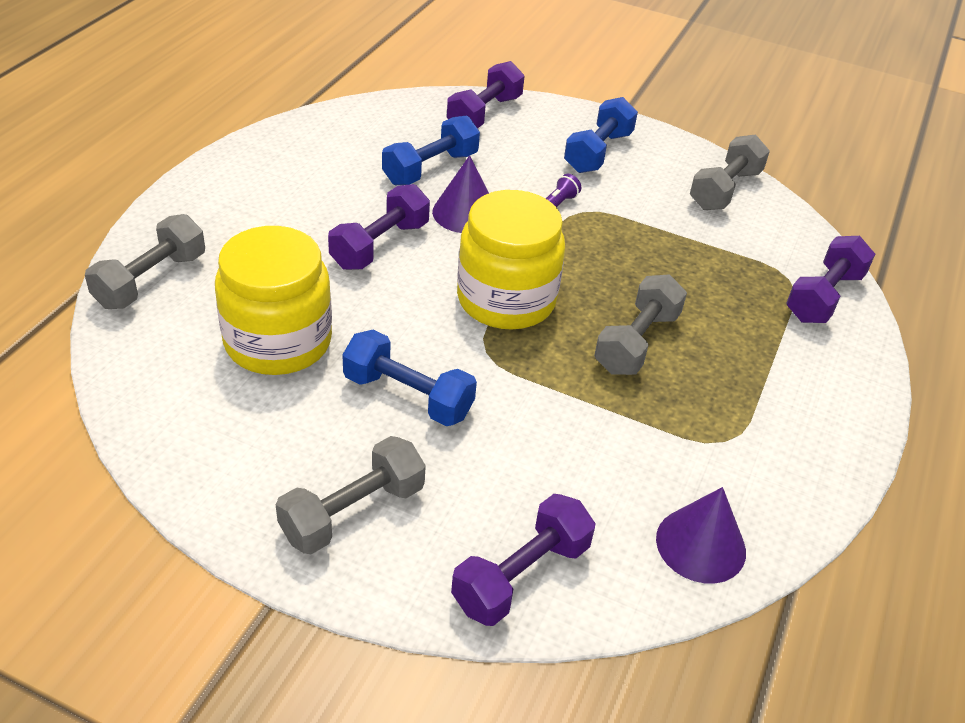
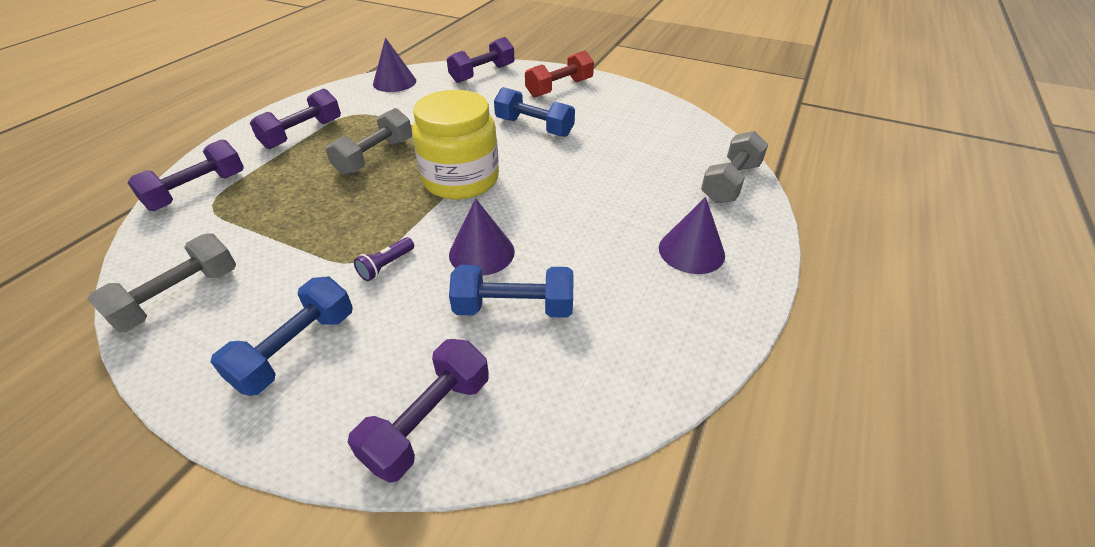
camera: 175 degrees left, 0 degrees up
yellow jar [215,226,332,375] -> none
grey dumbbell [276,436,426,554] -> red dumbbell [525,50,594,97]
purple dumbbell [328,184,430,270] -> purple dumbbell moved to [250,88,341,149]
blue dumbbell [382,116,480,185] -> blue dumbbell turned 45 degrees clockwise [449,265,574,318]
none -> purple cone [659,197,725,274]

